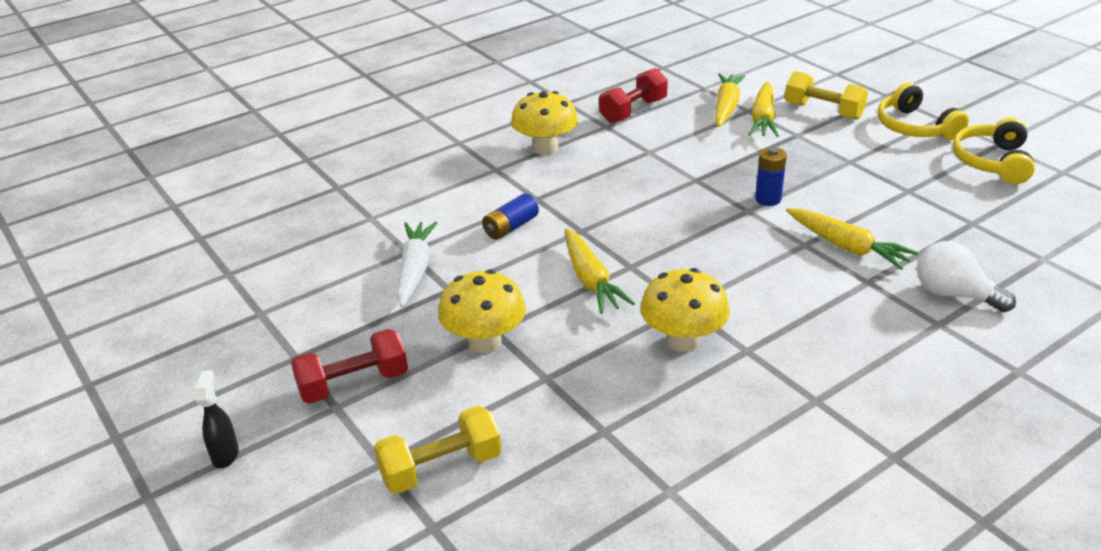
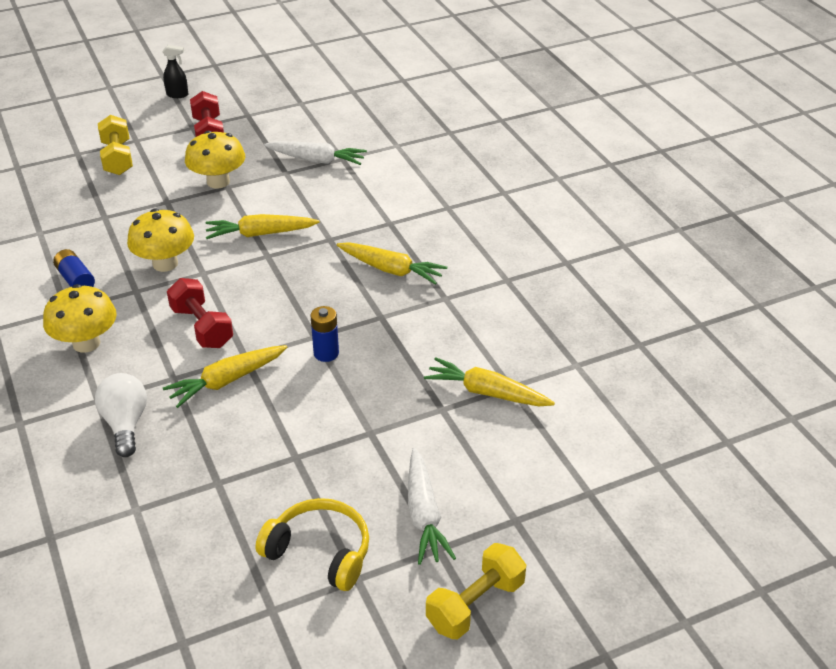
camera: 100 degrees right, 5 degrees up
blue battery [482,193,539,240] -> blue battery moved to [53,249,95,287]
yellow mushroom [511,91,578,155] -> yellow mushroom moved to [43,284,117,353]
red dumbbell [599,68,668,123] -> red dumbbell moved to [167,278,233,348]
yellow carrot [715,73,745,127] -> yellow carrot moved to [337,242,447,285]
yellow dumbbell [785,71,868,120] -> yellow dumbbell moved to [426,543,526,639]
yellow headphones [878,83,969,140] -> white carrot [408,448,456,565]
white light bulb [917,241,1016,312] -> white light bulb turned 60 degrees counterclockwise [95,373,147,457]

